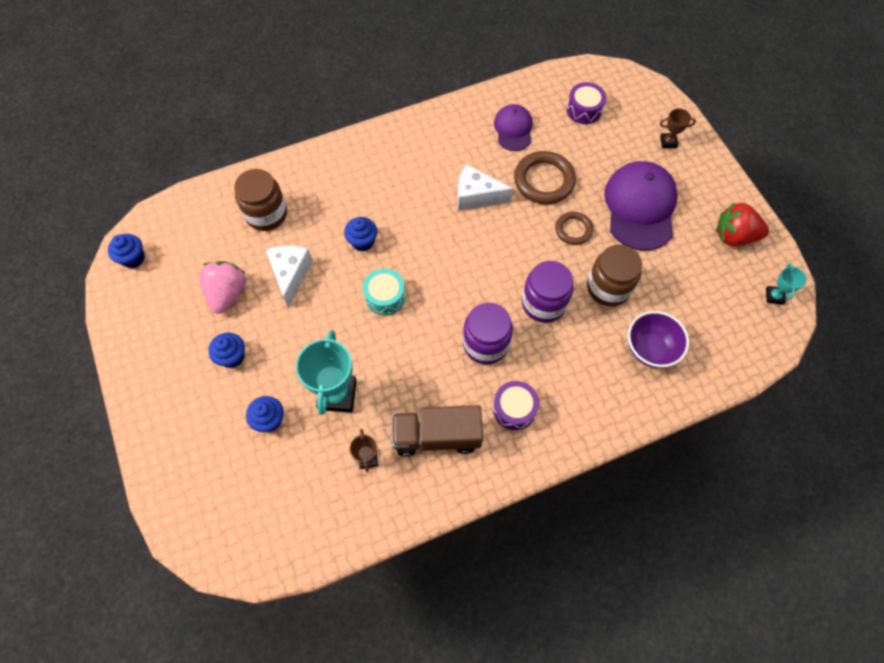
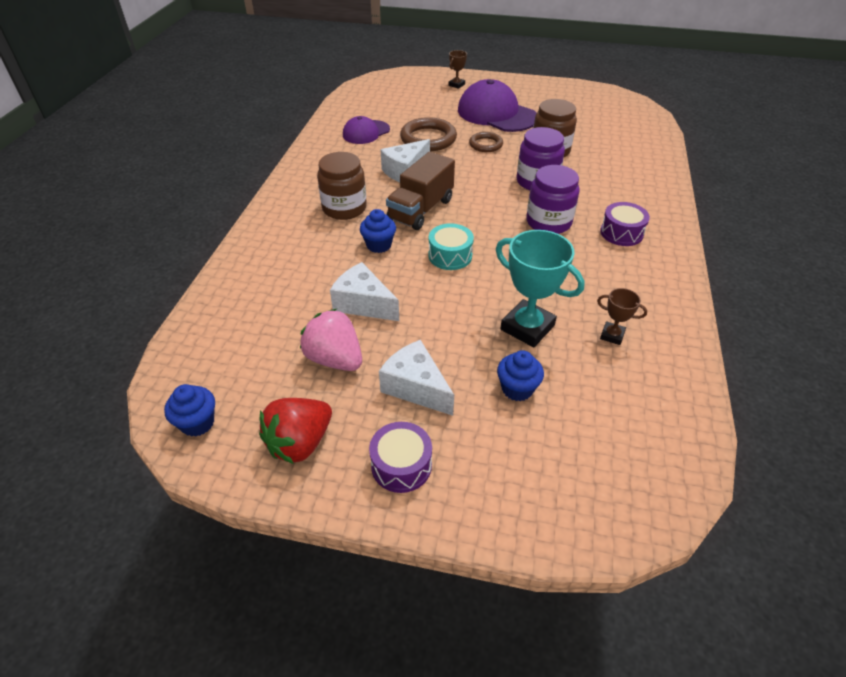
camera: 55 degrees left, 20 degrees down
blue cupcake [208,332,245,368] -> white cheese [379,340,454,416]
brown jar [234,169,287,231] -> brown jar moved to [317,152,367,220]
brown truck [392,405,483,456] -> brown truck moved to [386,152,455,230]
purple cap [494,104,533,151] -> purple cap turned 75 degrees counterclockwise [343,116,390,144]
purple drum [566,82,606,124] -> purple drum moved to [369,422,432,493]
purple bowl [628,311,689,368] -> none
red strawberry [716,202,769,246] -> red strawberry moved to [259,398,332,464]
turquoise trophy [766,263,807,305] -> none

